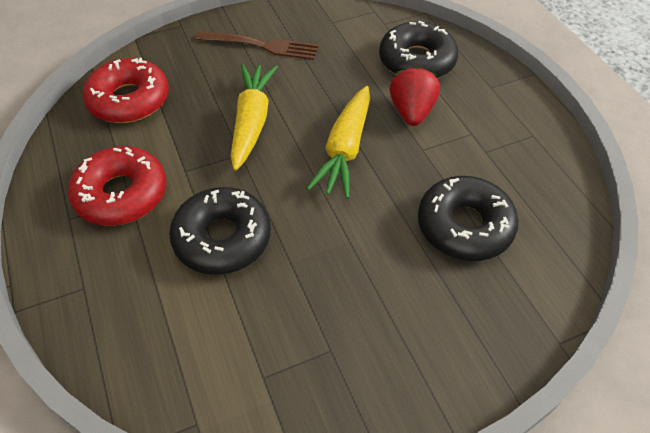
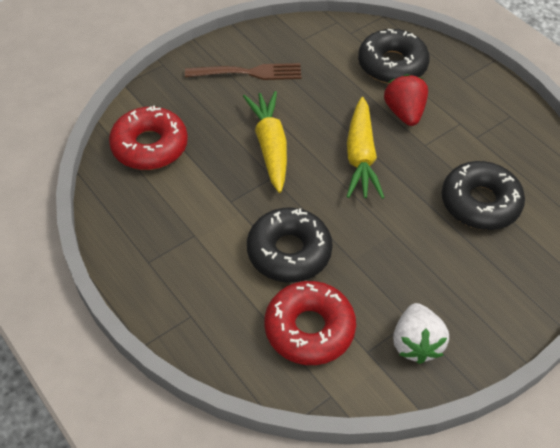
camera: 15 degrees left, 0 degrees up
red donut [68,146,166,226] -> red donut moved to [264,281,356,365]
none -> white strawberry [393,303,449,364]

